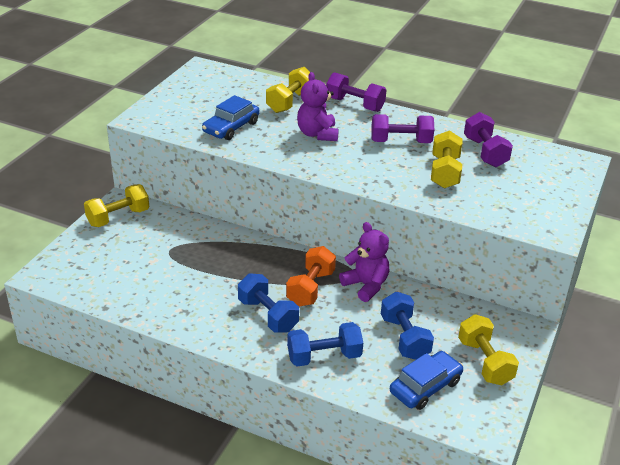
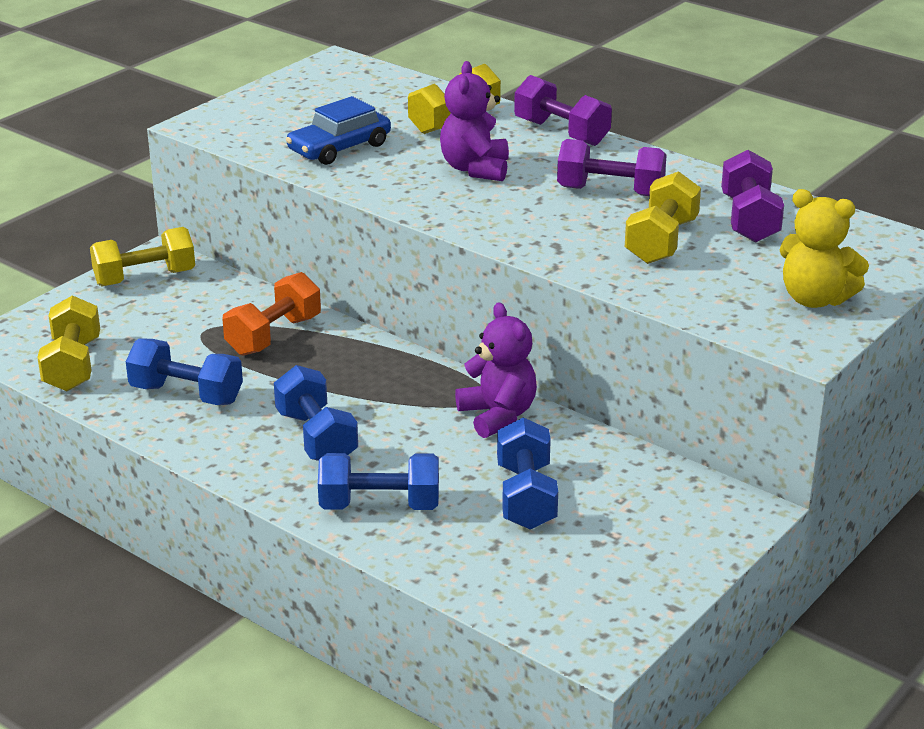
camera: 15 degrees right, 5 degrees down
orange dumbbell [286,246,336,307] -> orange dumbbell moved to [222,272,321,356]
blue car [390,351,463,410] -> none
yellow dumbbell [458,314,519,386] -> yellow dumbbell moved to [37,295,100,391]
none -> blue dumbbell [126,339,243,405]
none -> yellow teddy bear [779,189,869,308]

